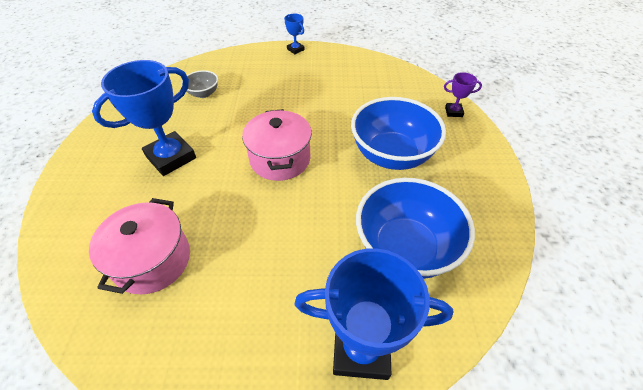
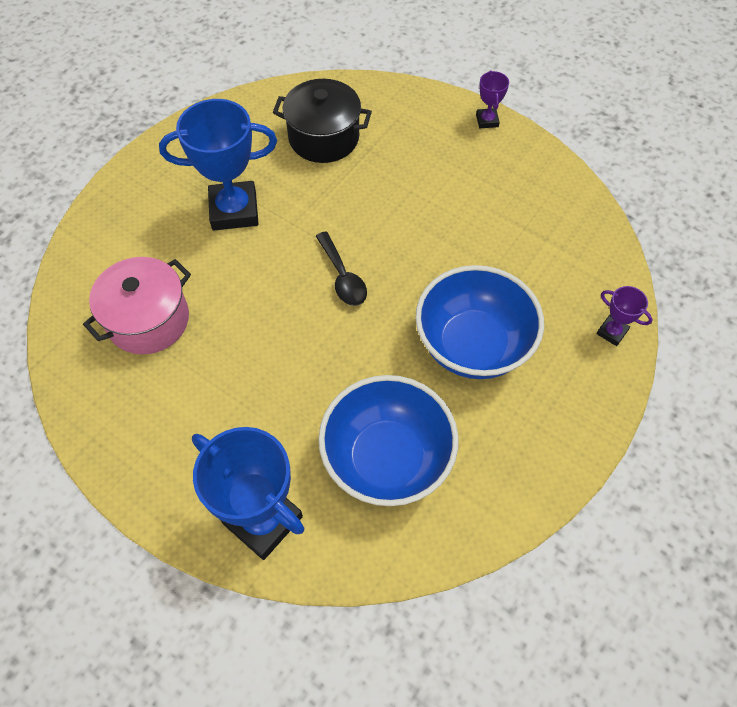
camera: 35 degrees right, 10 degrees up
grey bowl [182,70,218,98] -> black pot [273,79,372,163]
pink pot [242,109,312,181] -> black spoon [316,231,367,306]
blue trophy [284,14,304,54] -> purple trophy [476,71,509,128]

